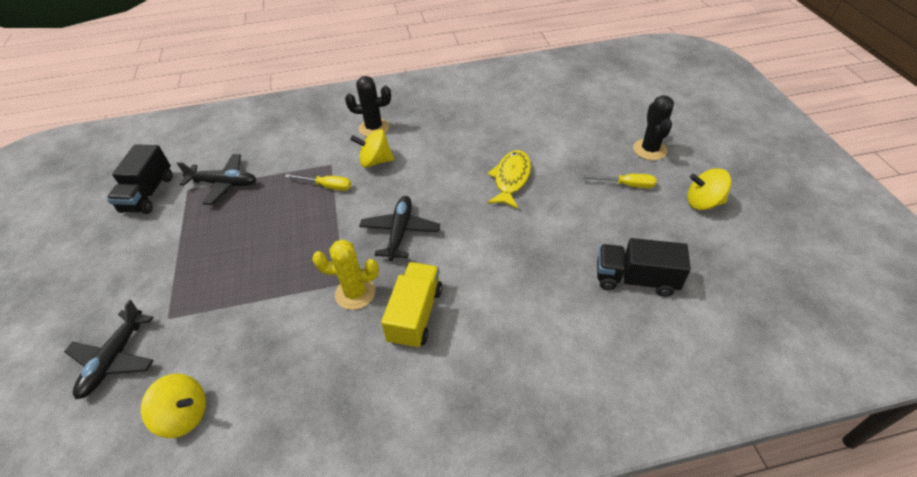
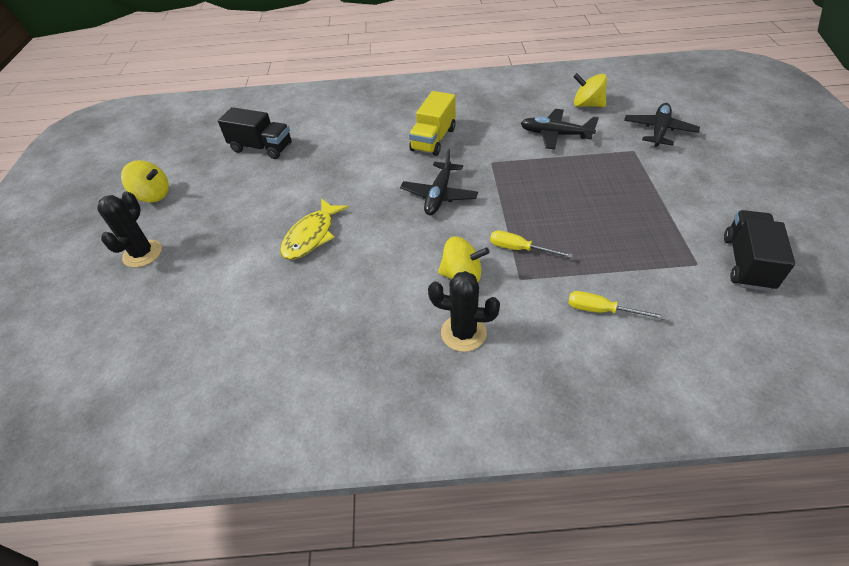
camera: 170 degrees left, 0 degrees up
black plane [177,154,256,205] -> black plane moved to [520,109,599,149]
yellow cactus [312,239,379,310] -> none
yellow screwdriver [582,174,656,188] -> yellow screwdriver moved to [568,291,666,320]

